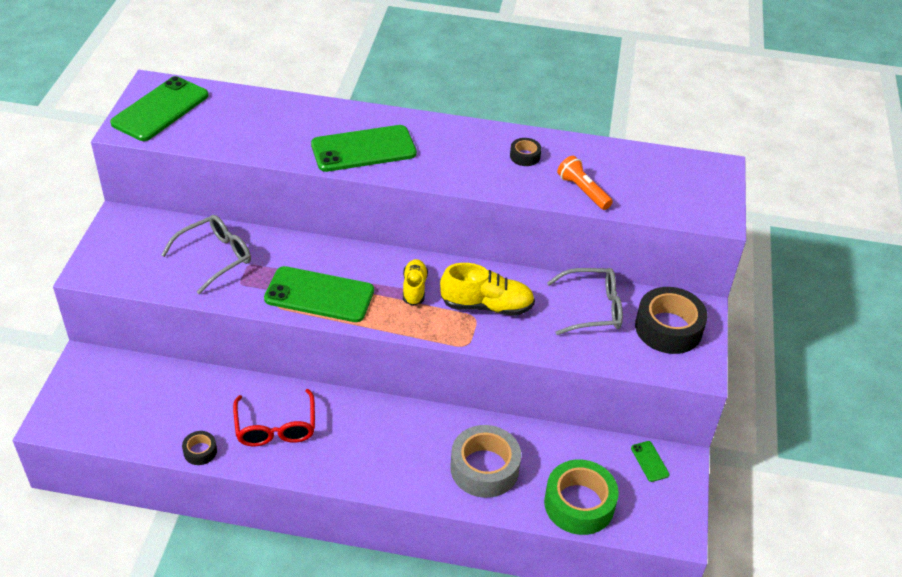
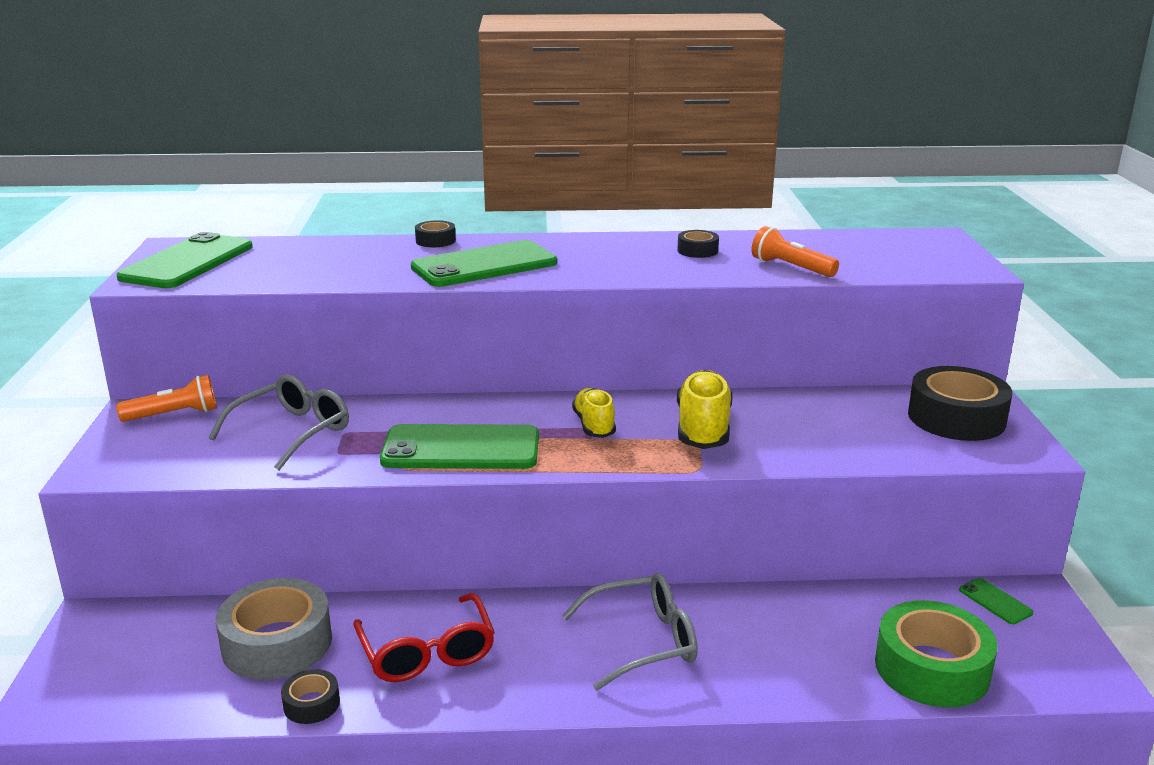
camera: 10 degrees left, 20 degrees down
yellow shoe [440,263,535,316] -> yellow shoe turned 75 degrees counterclockwise [677,370,732,449]
grey tape [450,425,521,498] -> grey tape moved to [216,578,332,680]
grey glasses [547,268,623,335] -> grey glasses moved to [562,573,698,691]
none -> orange flashlight [116,375,217,422]
none -> black tape [415,220,456,247]

